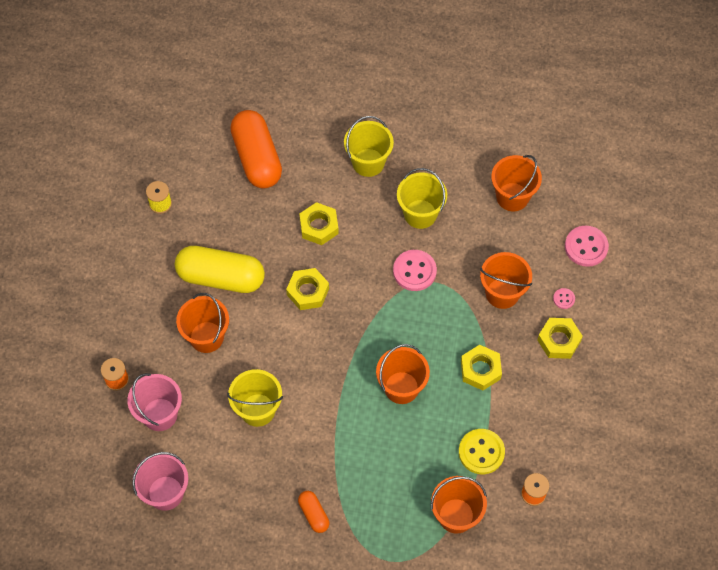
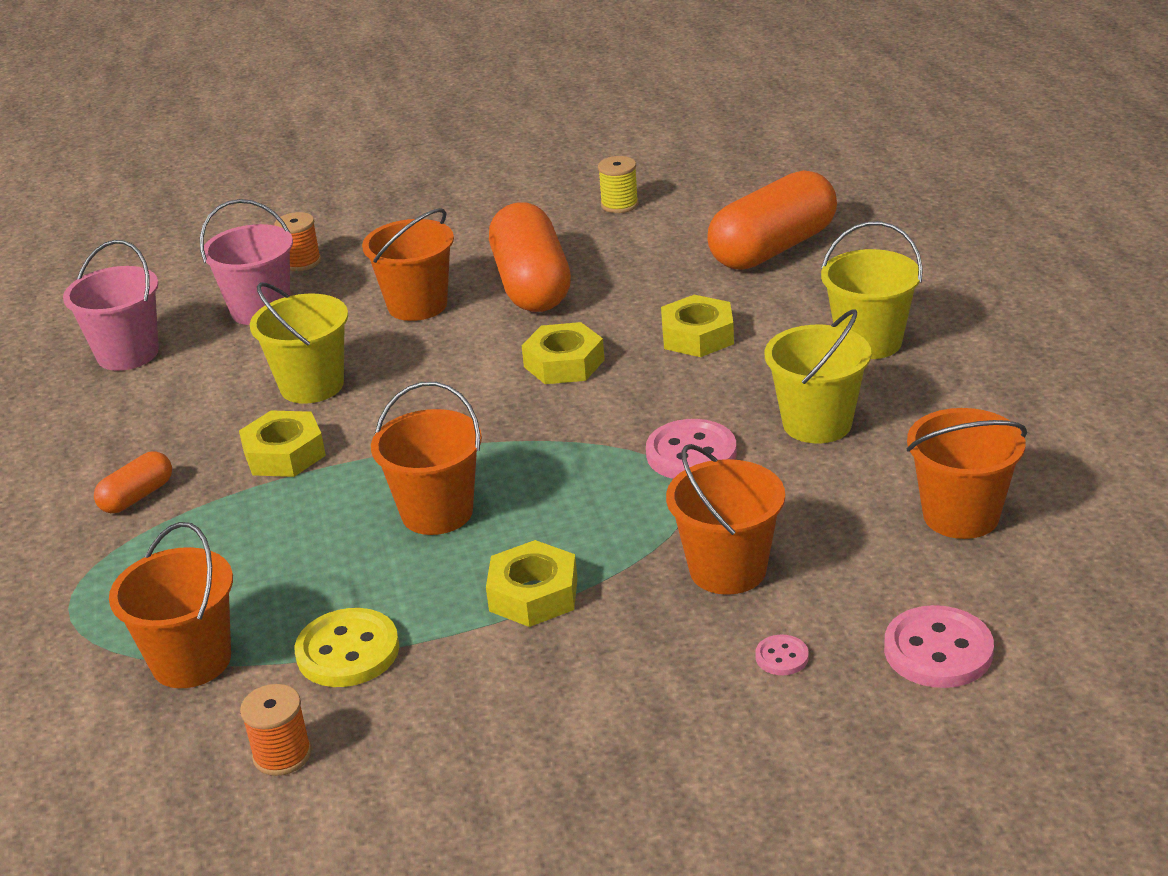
camera: 70 degrees right, 30 degrees down
yellow capsule [175,246,265,293] -> orange capsule [489,202,571,312]
yellow nut [537,318,583,359] -> yellow nut moved to [239,410,326,477]

